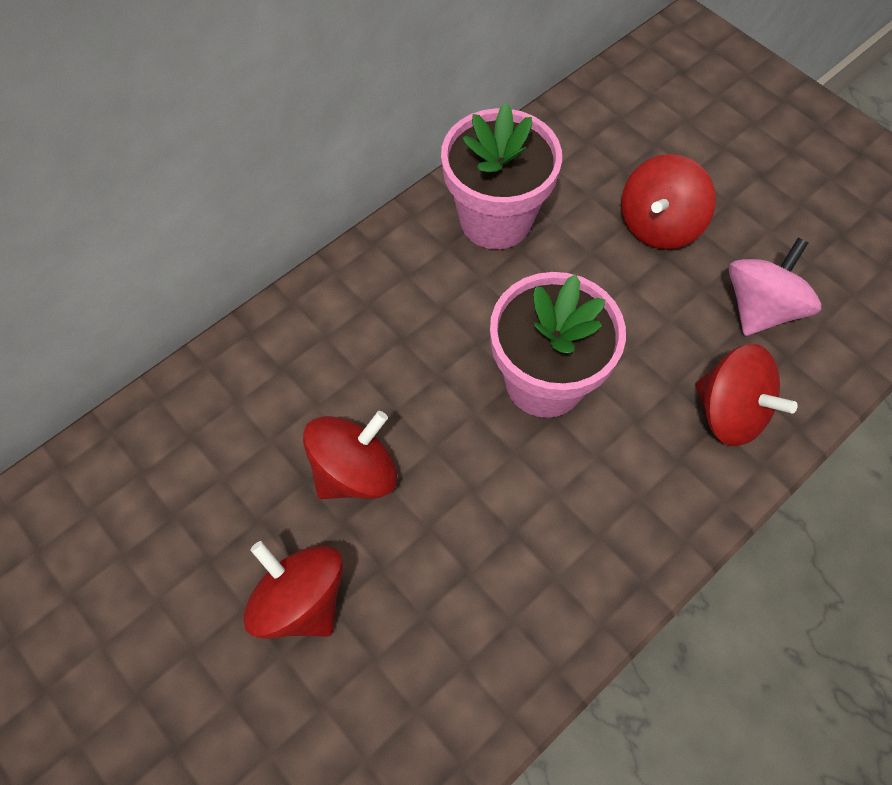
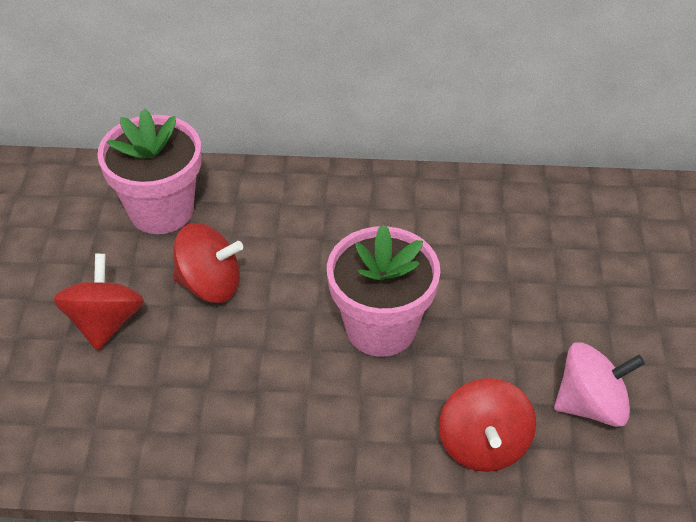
camera: 45 degrees right, 15 degrees down
pink flower pot [441,103,562,249] -> pink flower pot moved to [97,108,202,234]
red spinning top [621,154,716,249] -> none

